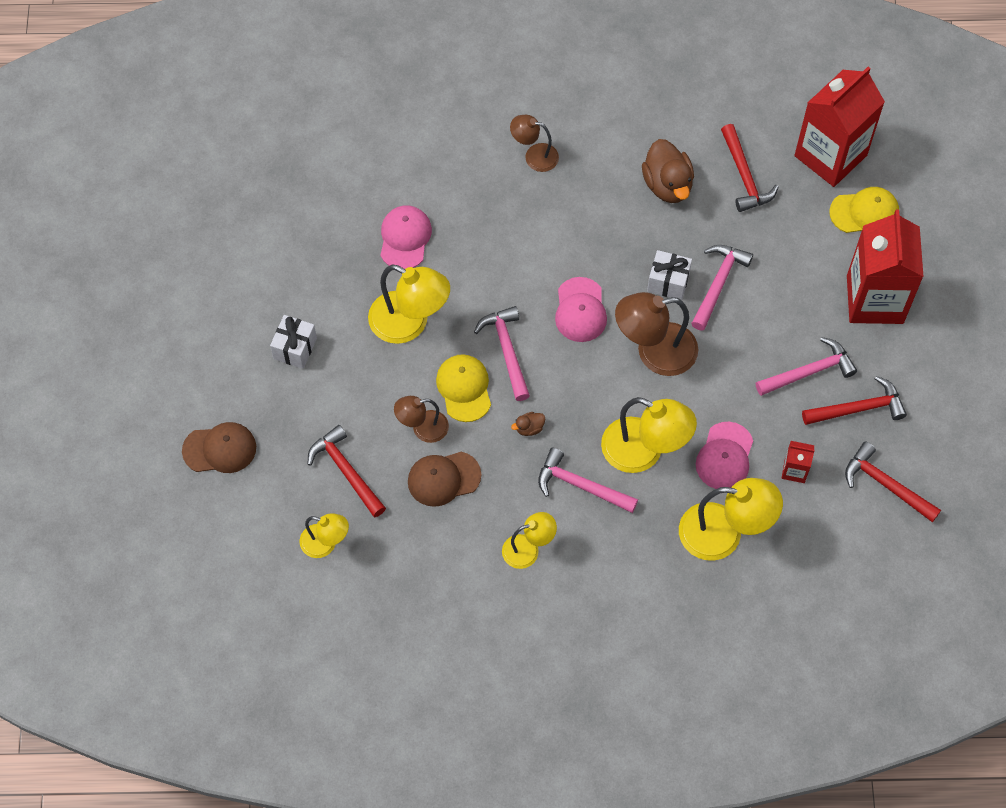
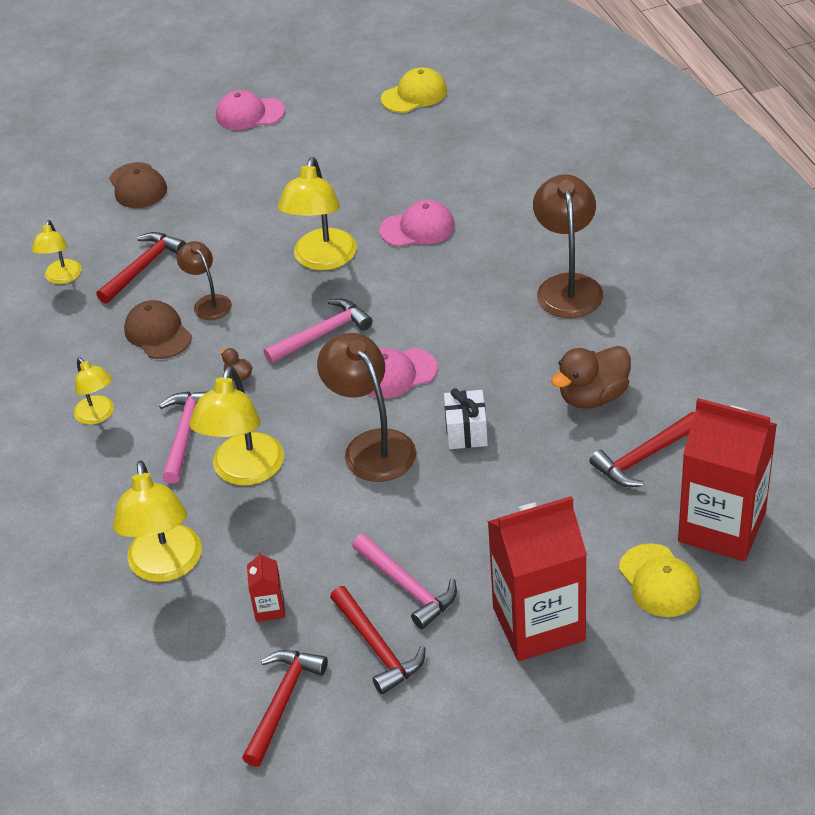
camera: 75 degrees right, 20 degrees down
white gift [270,315,317,369] -> none
yellow cap [436,354,491,422] -> yellow cap moved to [381,67,447,113]
brown lamp [510,115,559,172] -> brown lamp [533,175,603,318], size x1.71
pink hammer [691,245,753,331] -> none
pink cap [696,422,753,489] -> pink cap moved to [216,90,285,130]

